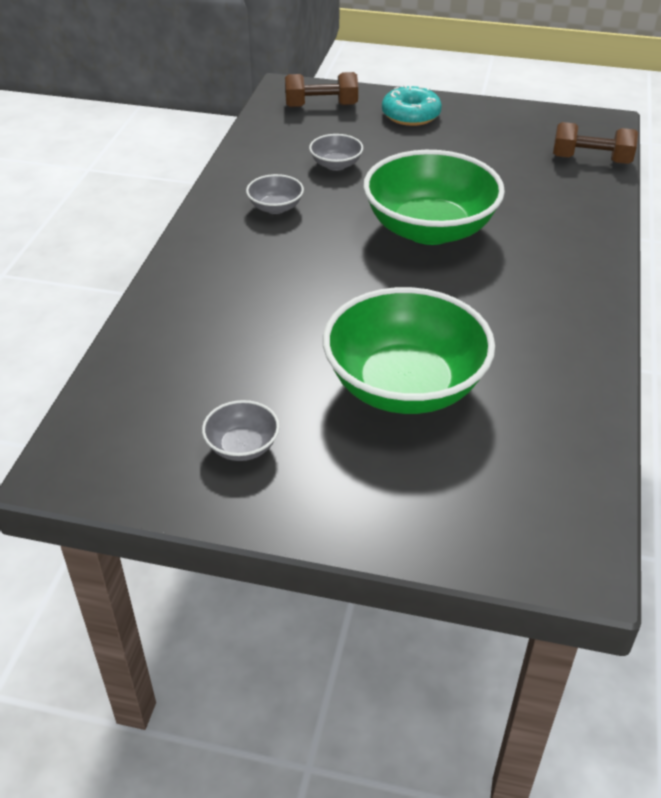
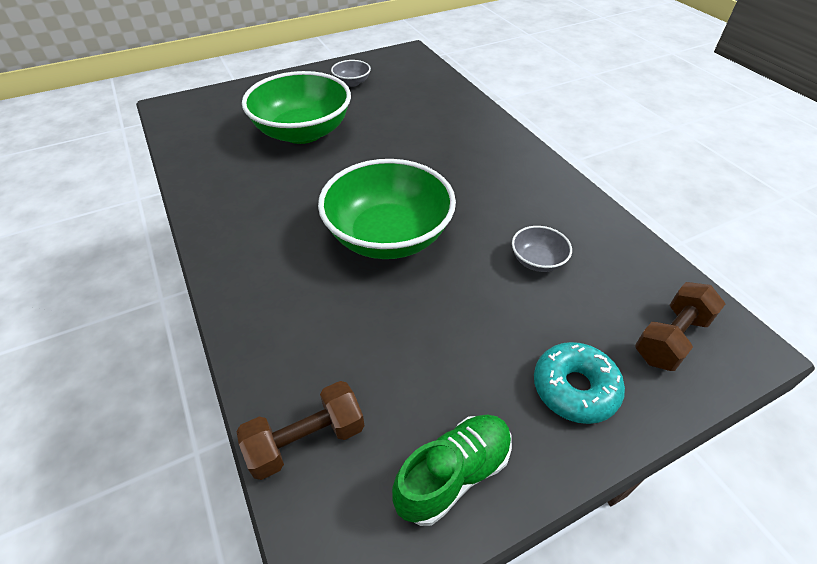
camera: 140 degrees right, 5 degrees up
grey bowl [246,174,304,214] -> none
none -> green shoe [392,415,512,526]

